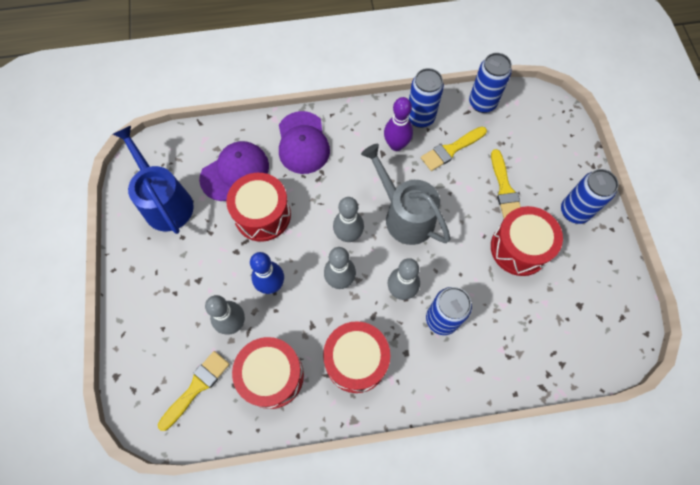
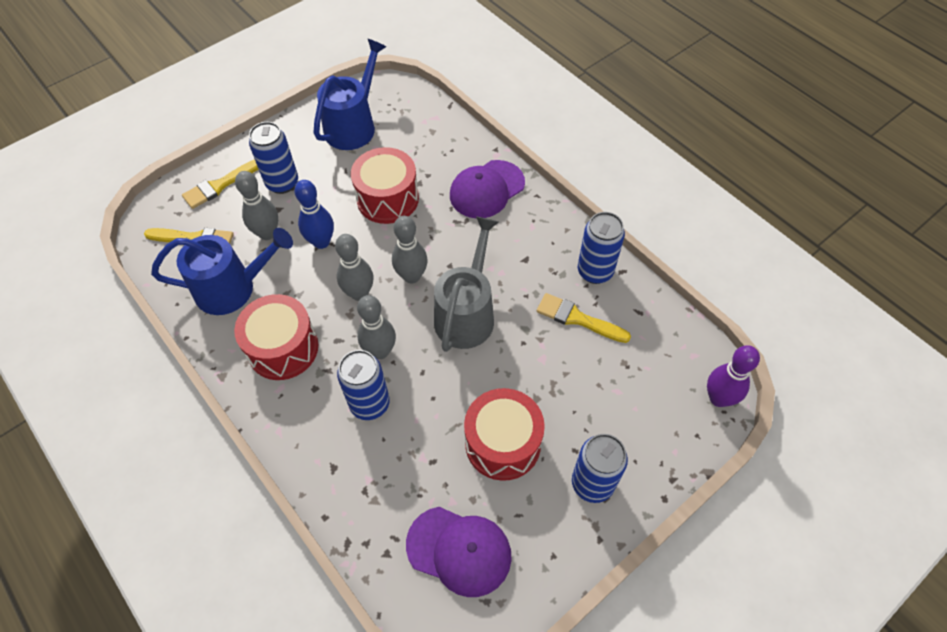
camera: 60 degrees right, 10 degrees down
purple cap [199,141,269,201] -> purple cap moved to [406,507,512,597]
red drum [232,337,304,409] -> blue watering can [151,228,293,315]
purple bowling pin [384,97,413,151] -> purple bowling pin moved to [707,345,760,407]
blue can [469,53,512,113] -> blue can moved to [249,122,298,194]
yellow brush [491,149,521,218] -> yellow brush moved to [182,159,258,209]

